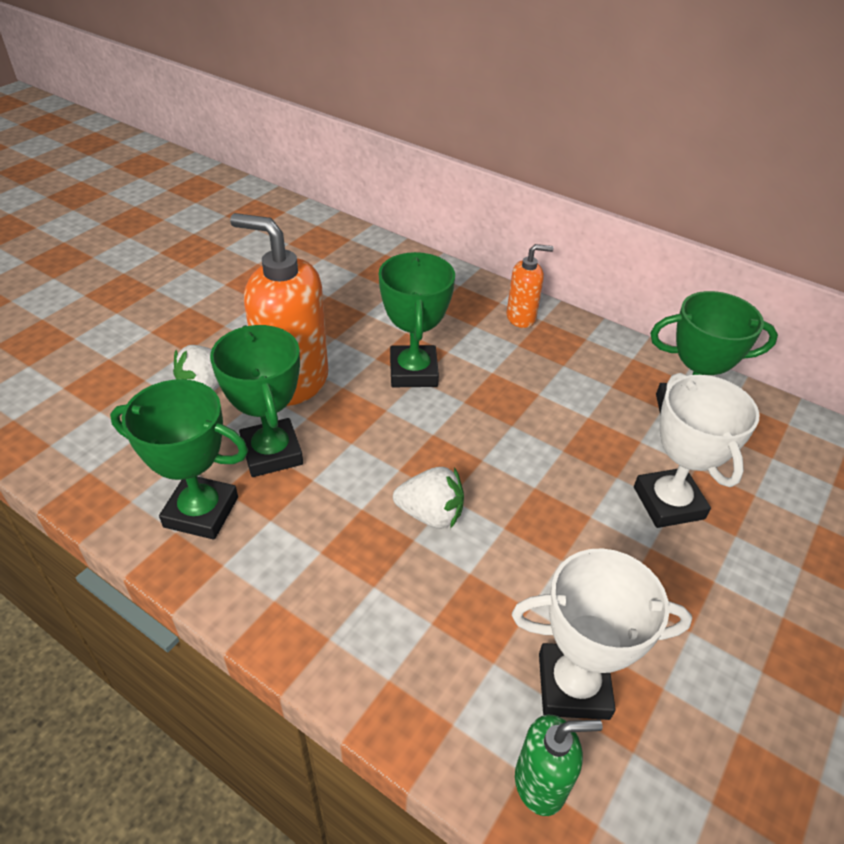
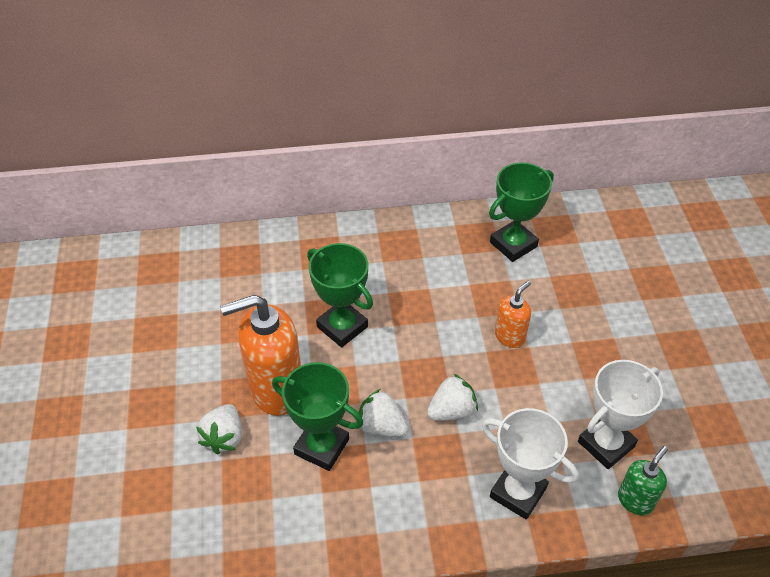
camera: 40 degrees left, 5 degrees up
green trophy [110,379,248,539] -> none
orange soap dispenser [506,244,554,328] -> orange soap dispenser moved to [495,281,531,348]
white trophy [634,373,759,528] -> white trophy moved to [482,408,579,520]
none -> white strawberry [356,389,408,437]

